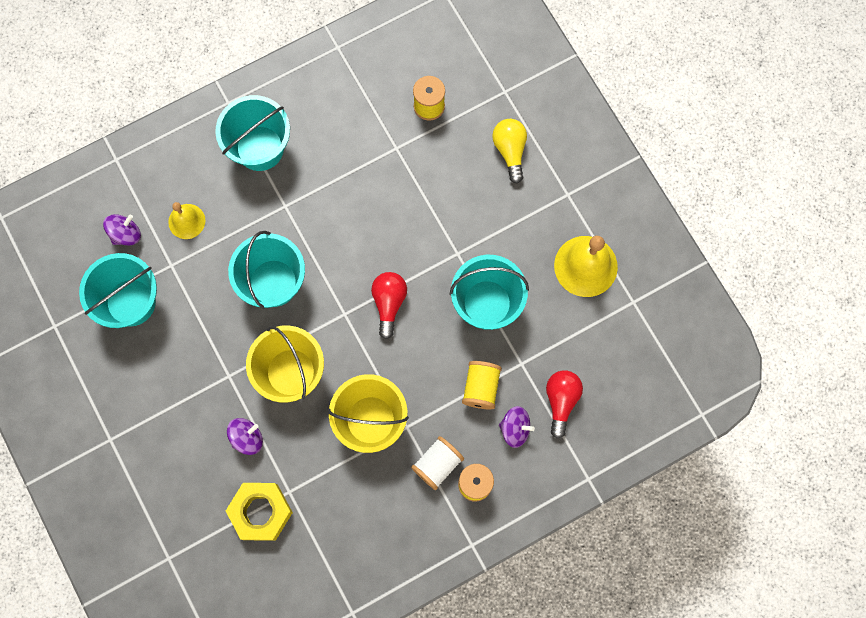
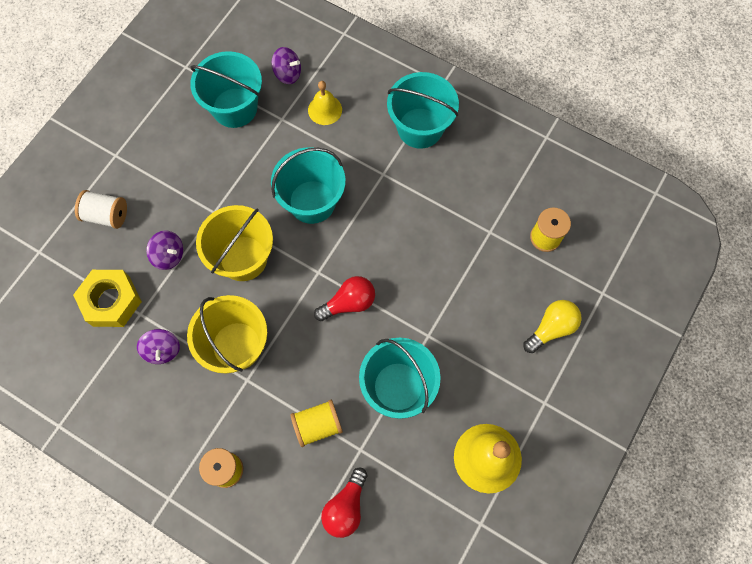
camera: 60 degrees right, 5 degrees down
white spool [411,436,464,490] -> white spool moved to [75,190,127,229]
purple spinning top [499,406,535,448] -> purple spinning top moved to [137,329,180,364]
red light bulb [546,370,583,439] -> red light bulb turned 135 degrees clockwise [321,468,367,538]

